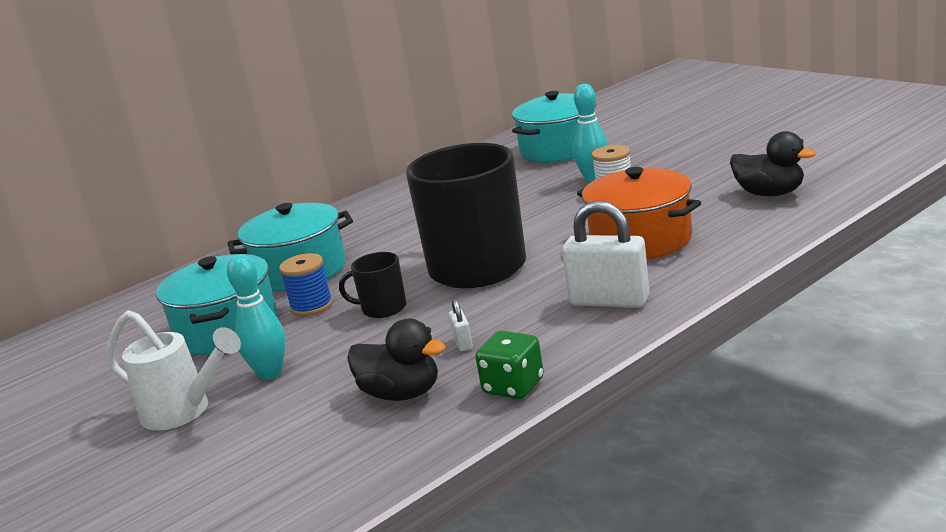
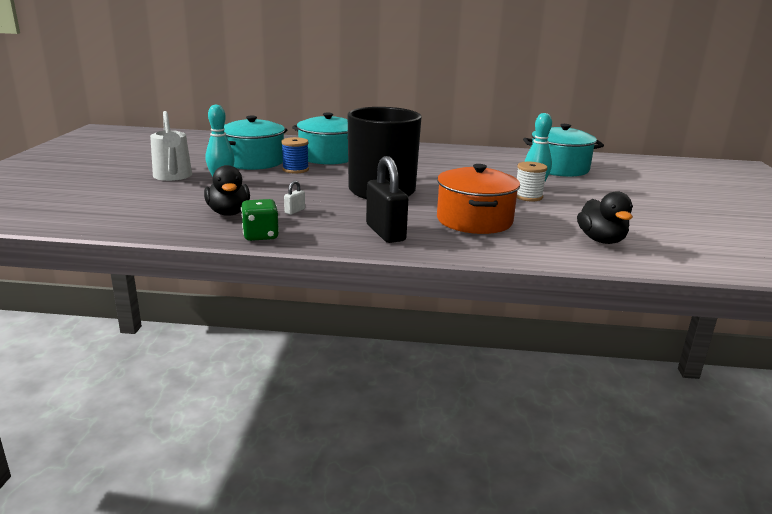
camera: 40 degrees right, 0 degrees up
black mug [339,252,406,318] -> none
white padlock [562,200,650,308] -> black padlock [366,156,408,243]

